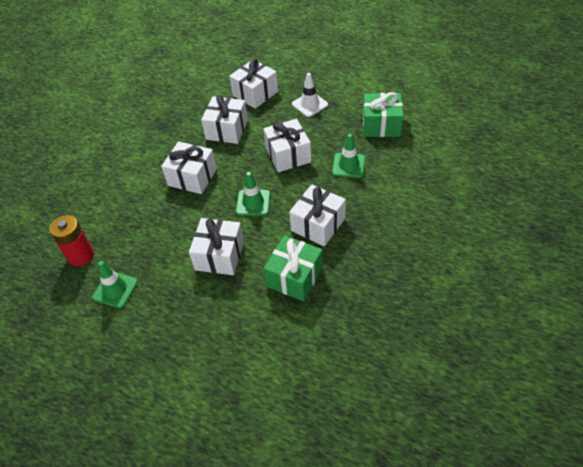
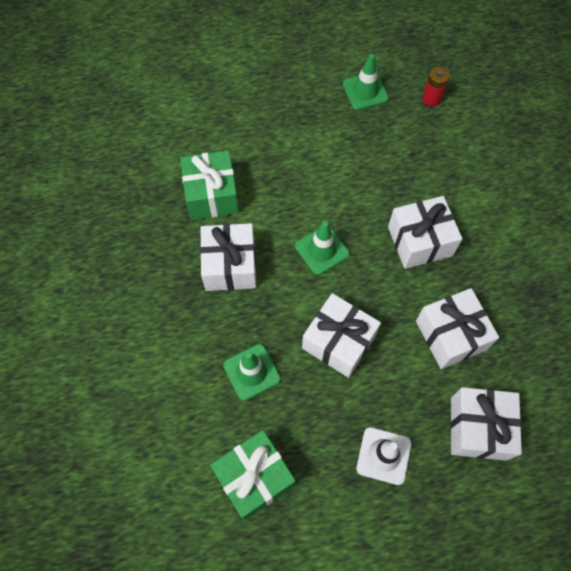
camera: 140 degrees right, 15 degrees up
red battery [49,215,94,266] -> red battery [422,67,450,107], size x0.66
white gift [189,218,244,275] -> none

